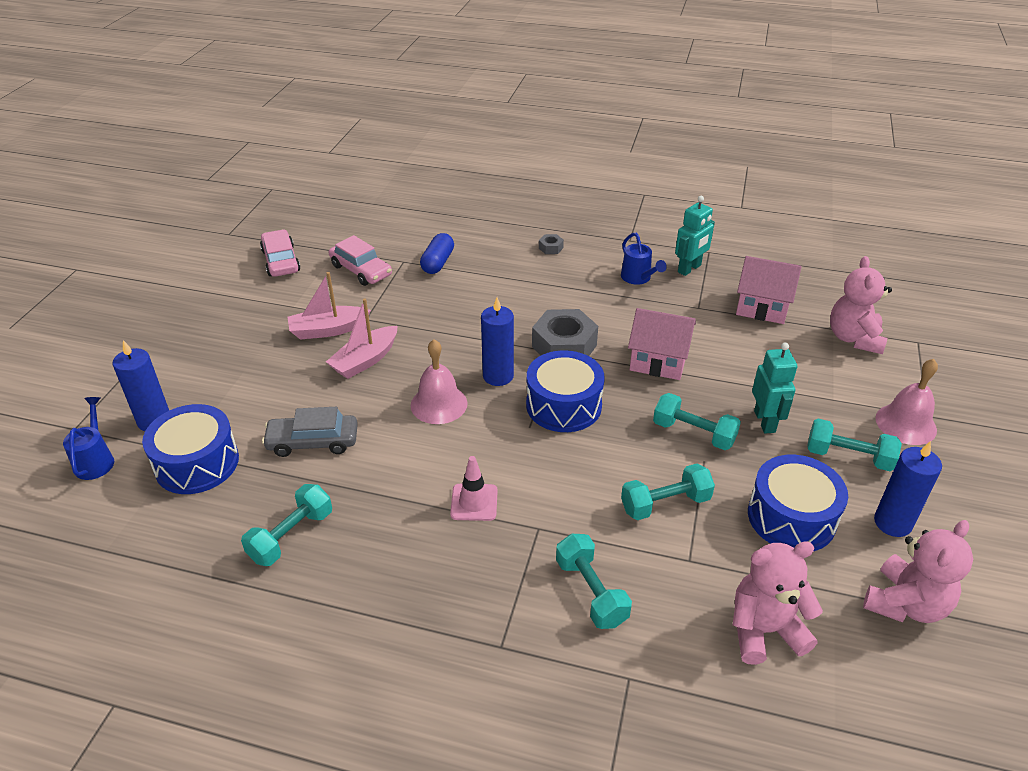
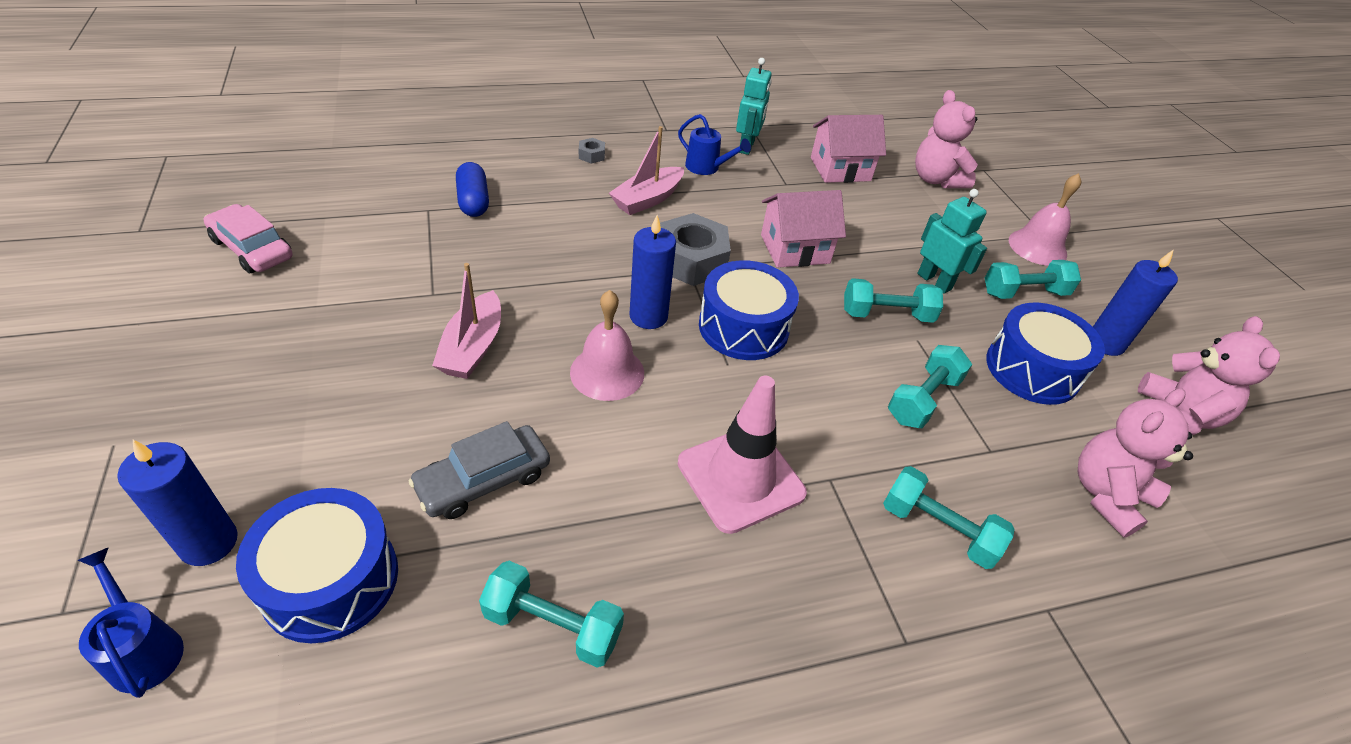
camera: 35 degrees left, 5 degrees up
turquoise dumbbell [241,484,332,566] -> turquoise dumbbell turned 75 degrees counterclockwise [479,561,624,668]
pink boat [287,272,371,340] -> pink boat moved to [609,126,684,215]
pink car [329,235,392,286] -> none
pink traffic cone [450,456,498,521] -> pink traffic cone [678,376,807,534], size x1.74

